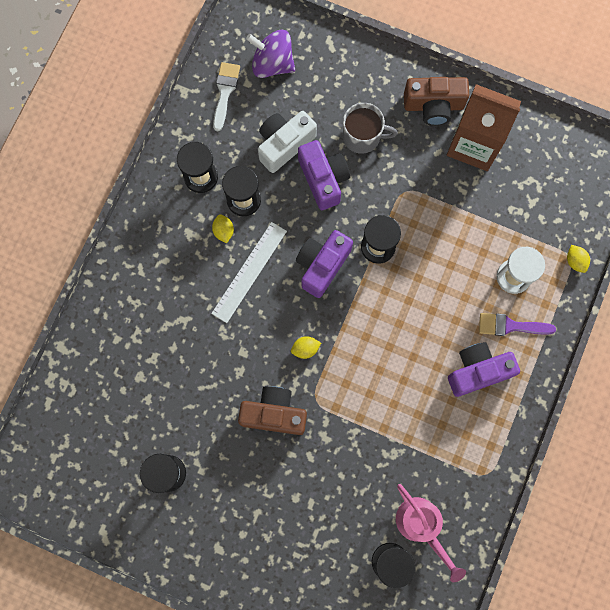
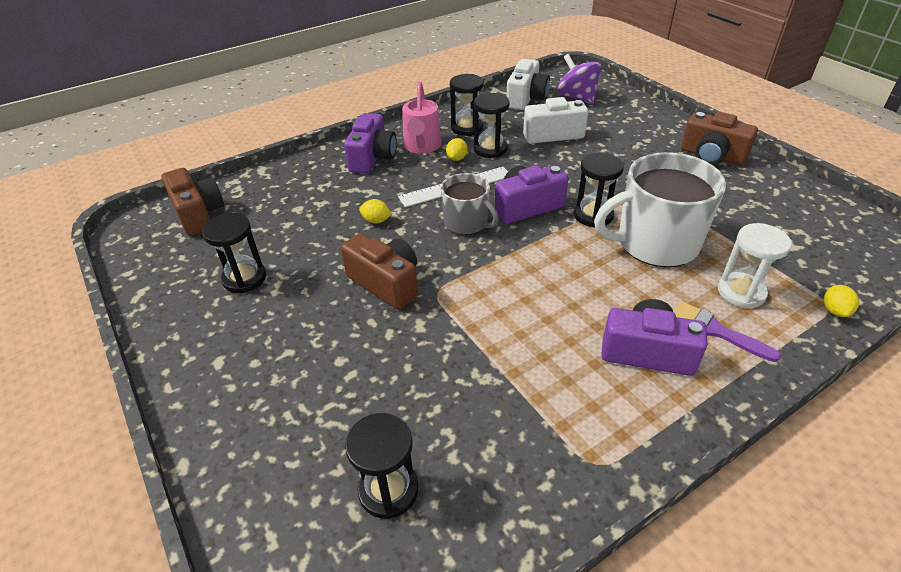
camera: 35 degrees right, 35 degrees down
white brush [213,62,240,132] -> white camera [507,59,550,110]
yellow lemon [291,336,321,359] -> yellow lemon moved to [359,199,392,223]
purple camera [298,140,350,210] -> purple camera moved to [344,113,397,174]
grey mug [343,103,398,154] -> grey mug moved to [441,173,499,235]
pink watering can [396,484,466,582] -> pink watering can moved to [402,81,442,154]
brown carton [447,84,521,171] -> none
none -> brown camera [161,168,224,236]
none -> white mug [594,152,726,267]

